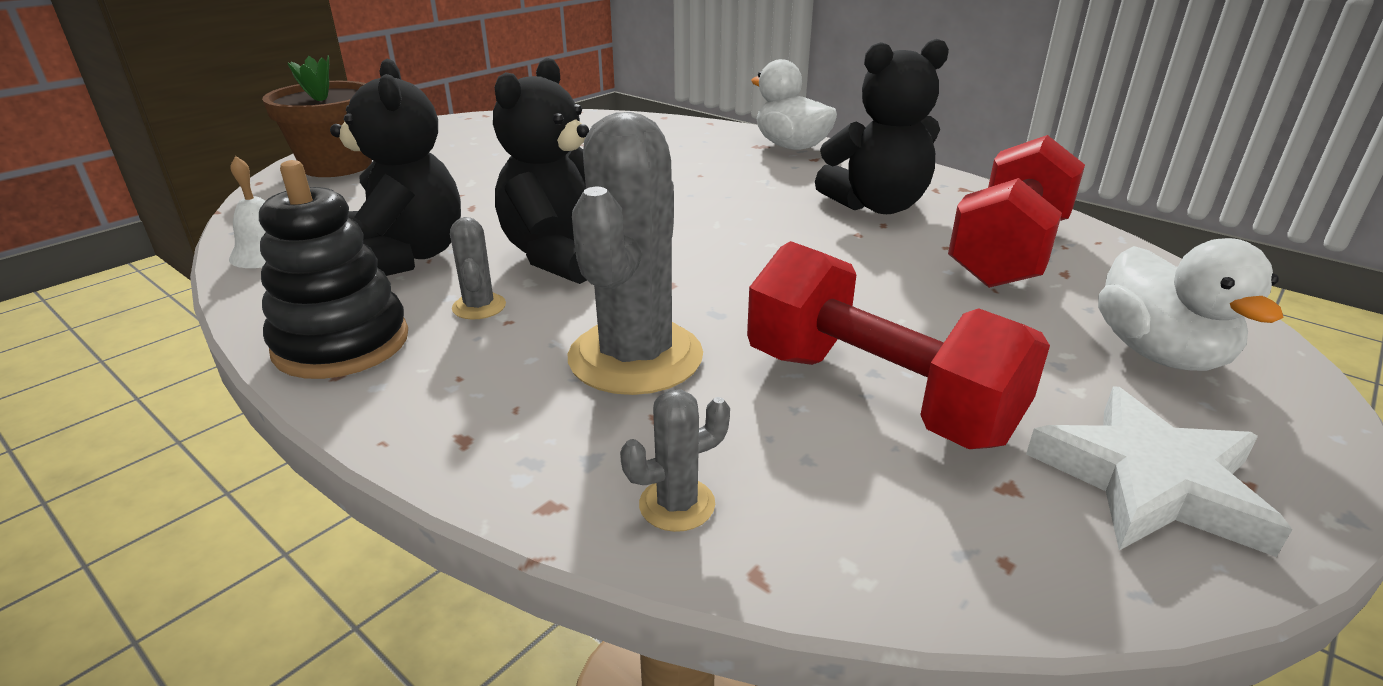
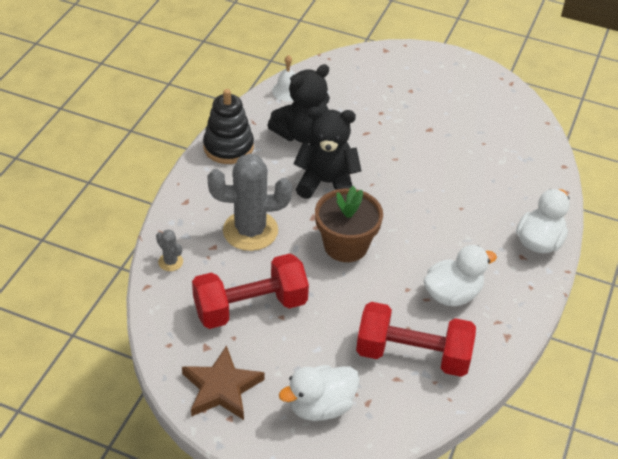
camera: 70 degrees right, 15 degrees up
brown flower pot [262,55,372,177] -> brown flower pot moved to [315,186,383,262]
grey cactus [450,217,506,320] -> none
red dumbbell [747,241,1050,449] -> red dumbbell turned 45 degrees clockwise [192,254,309,329]
black teddy bear [815,39,949,214] -> white duck [424,245,497,306]
white star [1026,386,1293,557] -> brown star [182,345,265,420]

